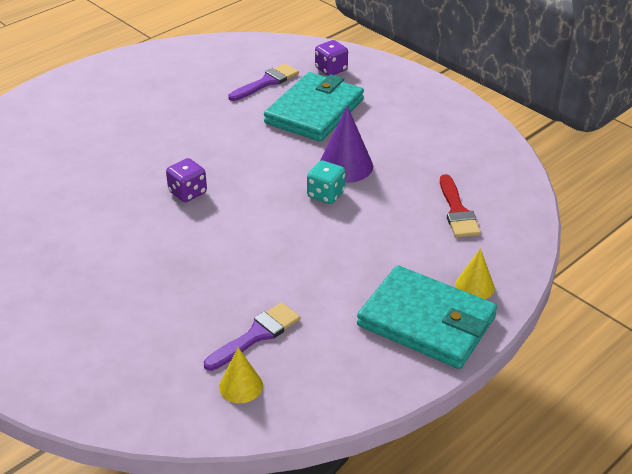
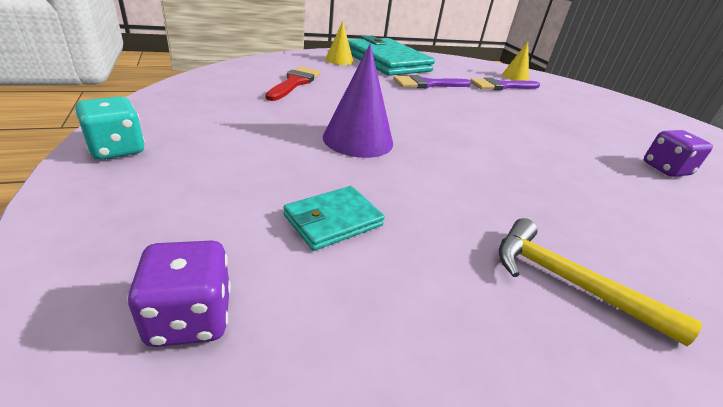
camera: 160 degrees left, 5 degrees down
purple dice [166,158,207,202] -> purple dice moved to [644,130,713,177]
purple brush [229,63,299,101] -> purple brush moved to [393,75,471,89]
turquoise wallet [264,72,364,142] -> turquoise wallet [283,186,385,251], size x0.48
turquoise dice [307,161,346,204] -> turquoise dice moved to [75,96,145,160]
none -> yellow hammer [499,218,702,346]

